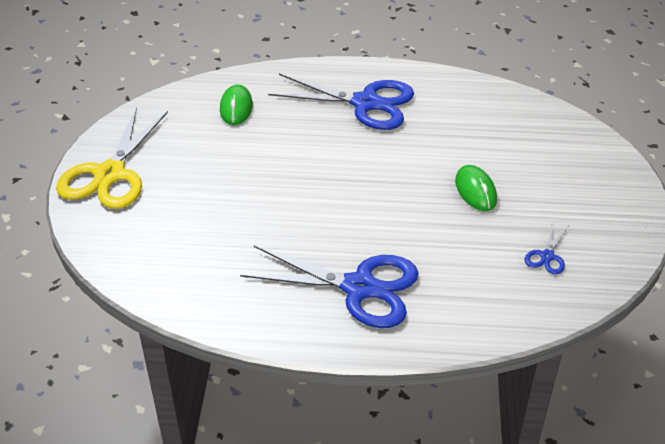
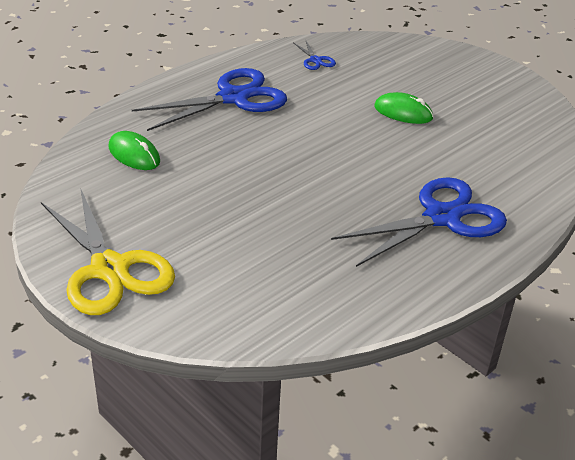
camera: 50 degrees left, 5 degrees down
blue scissors [525,224,568,274] -> blue scissors moved to [294,39,336,70]

